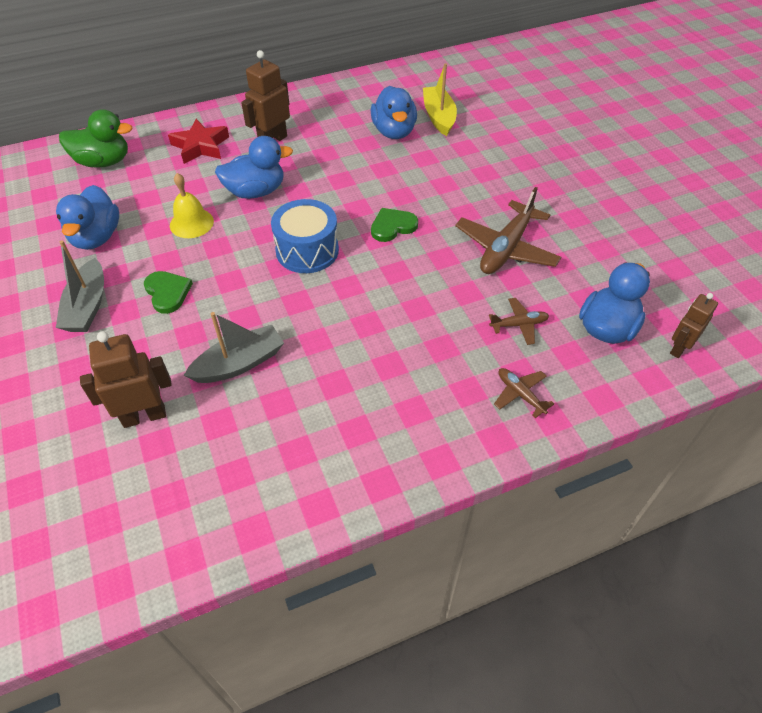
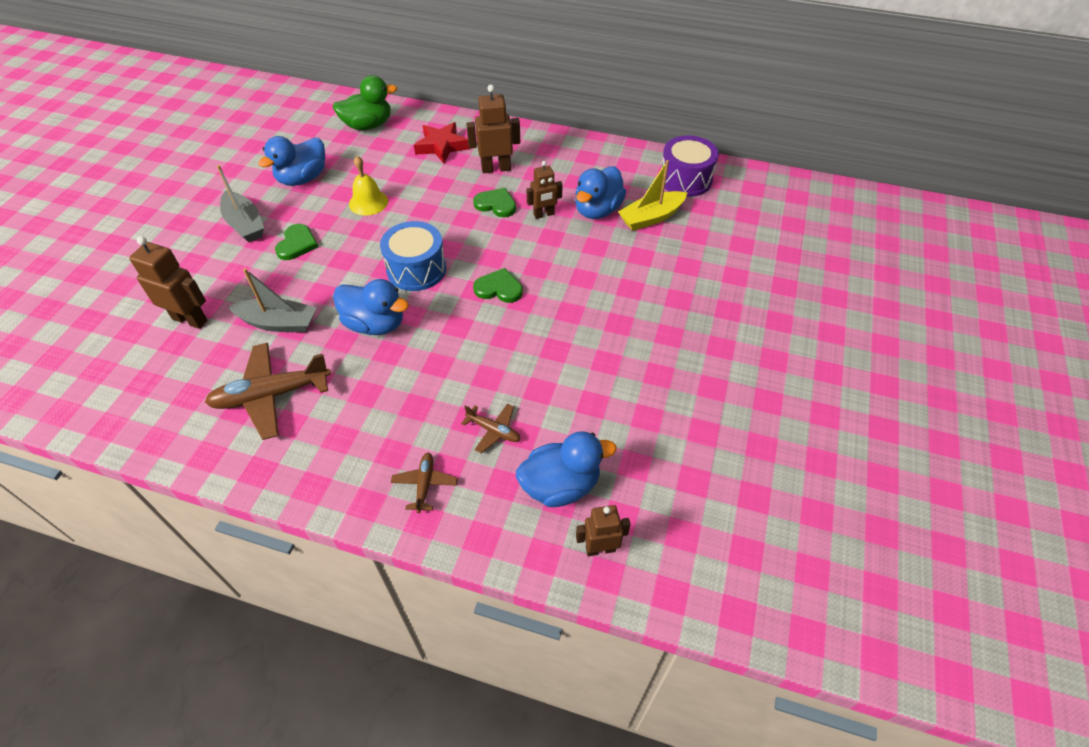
camera: 40 degrees right, 0 degrees up
grey boat [56,240,104,332] -> grey boat turned 75 degrees counterclockwise [217,165,264,242]
green duck [59,109,132,168] -> green duck turned 60 degrees counterclockwise [333,75,397,130]
blue duck [215,136,293,199] -> blue duck moved to [333,279,409,335]
yellow boat [423,64,457,136] -> yellow boat turned 150 degrees counterclockwise [618,160,688,231]
brown plane [455,187,561,274] -> brown plane moved to [205,343,331,440]
none -> green heart [473,188,516,217]
none -> brown robot [527,161,562,219]
none -> purple drum [661,135,719,197]

